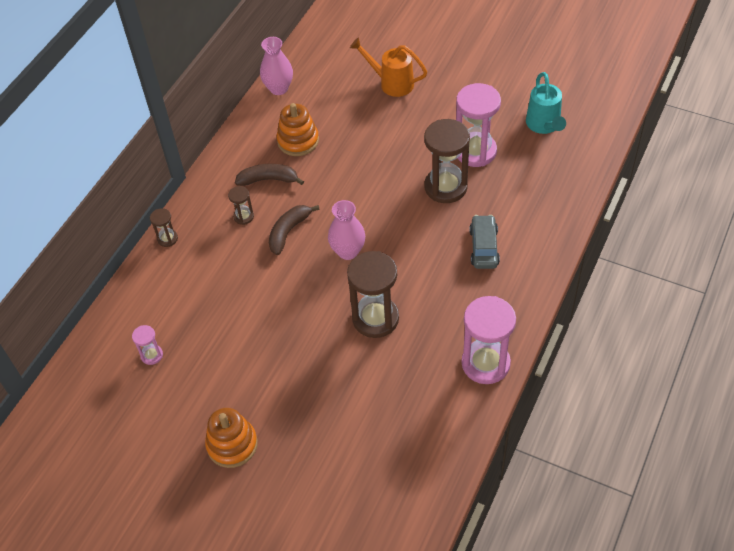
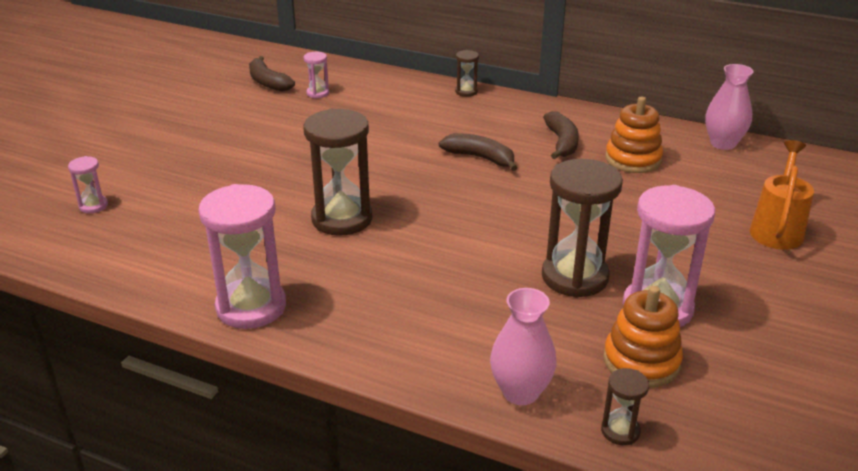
camera: 85 degrees right, 20 degrees down
orange stacking toy [205,408,258,468] -> orange stacking toy moved to [603,286,683,388]
brown hourglass [228,186,254,225] -> brown hourglass moved to [601,368,649,445]
pink vase [328,200,365,260] -> pink vase moved to [490,288,557,405]
grey car [469,215,500,269] -> none
turquoise watering can [526,72,566,134] -> none
none -> pink hourglass [68,156,108,213]
none -> brown banana [249,56,295,92]

